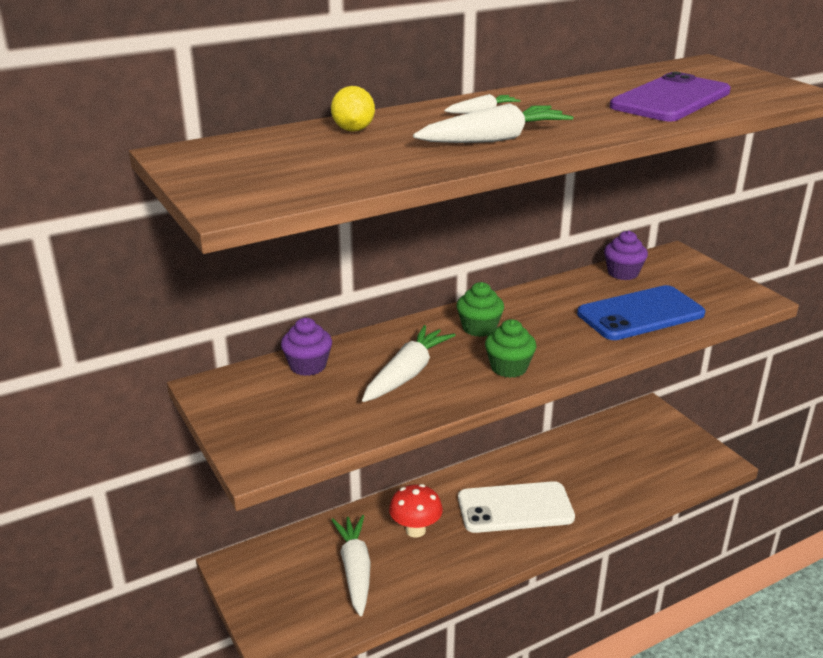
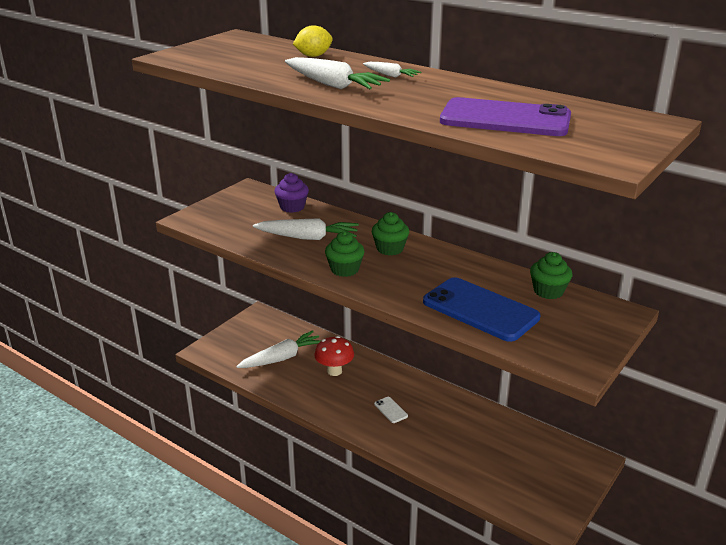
camera: 65 degrees right, 0 degrees up
white phone [458,481,575,533] -> white phone [374,397,408,423], size x0.40
purple cupcake [604,231,648,280] -> green cupcake [530,252,572,299]

